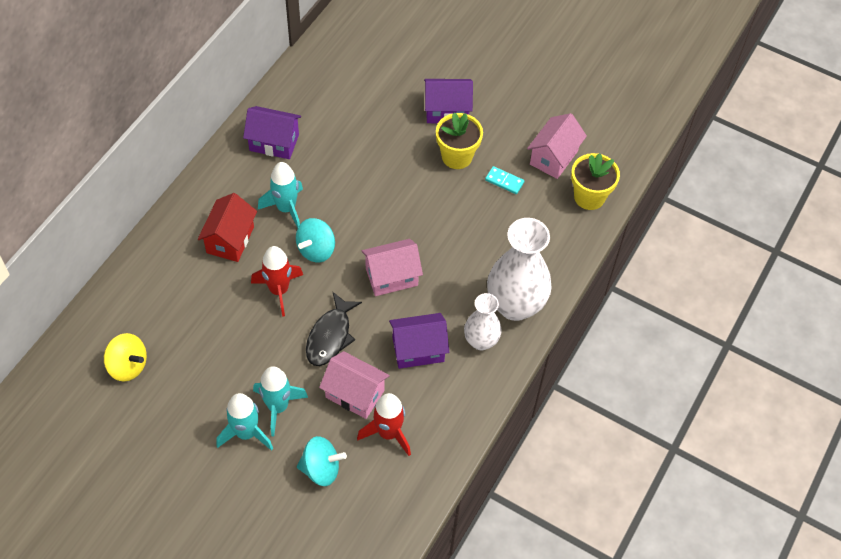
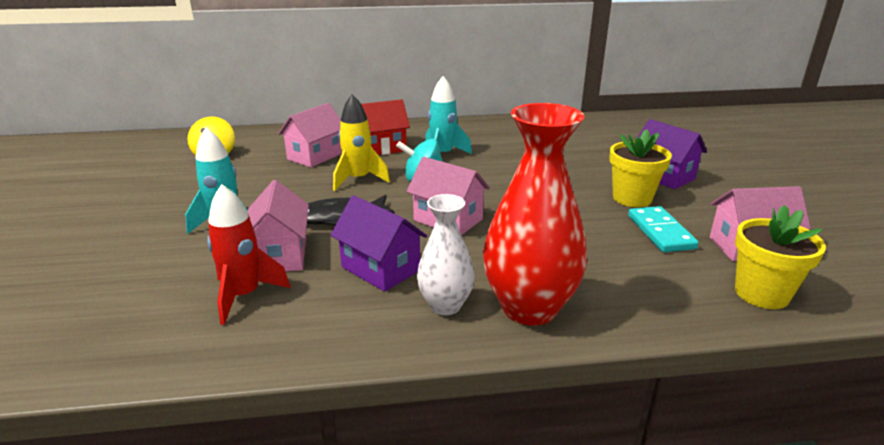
camera: 55 degrees right, 30 degrees down
turquoise rocket [216,393,273,451] -> none
purple house [243,106,301,159] -> none
red rocket [251,246,303,317] -> yellow rocket [333,94,390,191]
turquoise spinning top [297,436,347,486] -> none
turquoise domino [485,166,524,194] -> turquoise domino [628,206,699,252], size x1.54
white vase [487,218,552,321] -> red vase [483,103,587,326]
none -> pink house [278,103,342,167]

